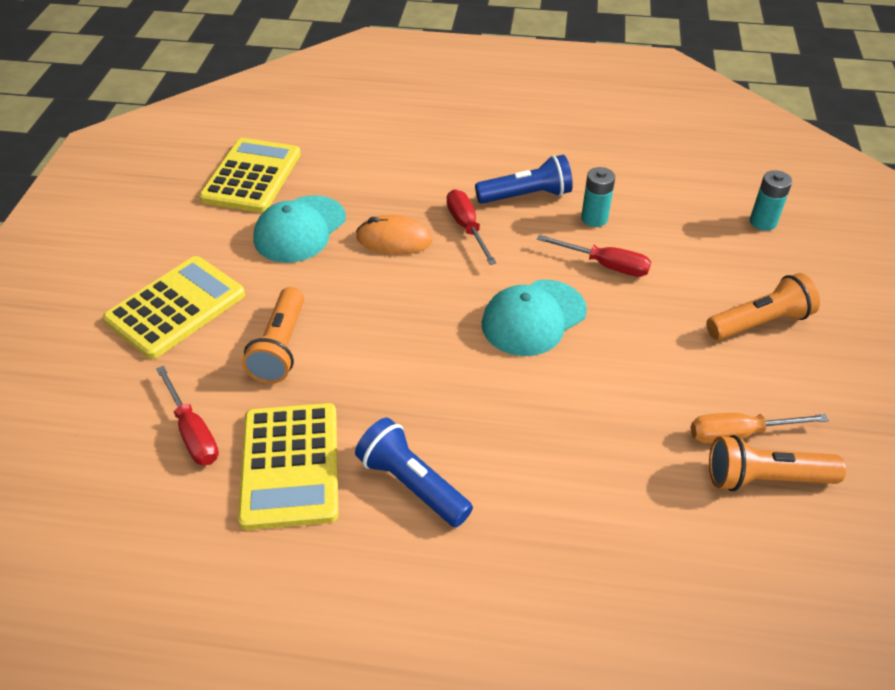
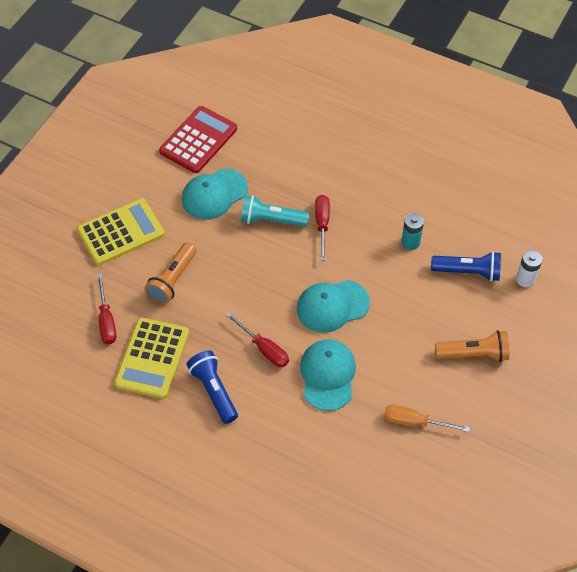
camera: 20 degrees right, 10 degrees up
yellow calculator [199,138,301,213] -> red calculator [159,106,237,173]
orange mouse [356,215,432,255] -> turquoise flashlight [241,195,309,227]
blue flashlight [475,155,573,204] -> blue flashlight moved to [431,251,501,281]
red screwdriver [537,235,651,277] -> red screwdriver moved to [226,312,289,367]
orange flashlight [709,435,846,491] -> none
turquoise battery [750,170,792,231] -> white battery [516,250,542,287]
none -> turquoise cap [300,339,356,411]

